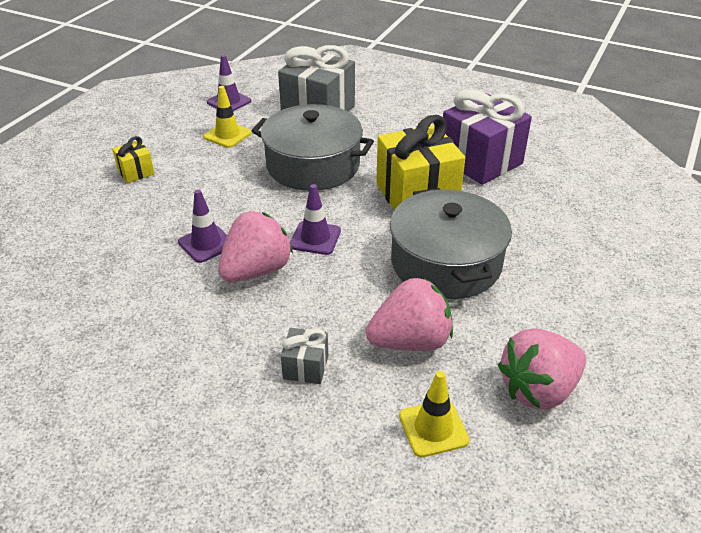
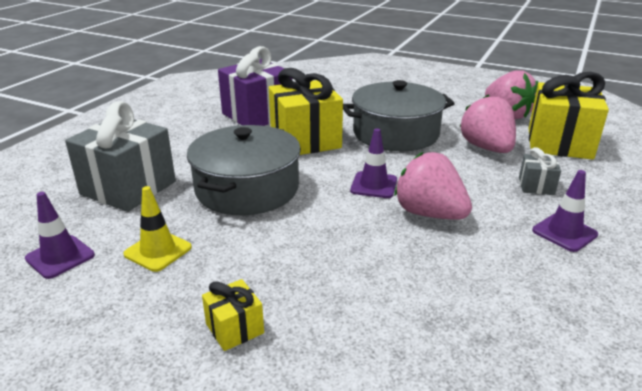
camera: 90 degrees left, 10 degrees down
purple traffic cone [178,190,227,263] -> purple traffic cone moved to [532,170,598,252]
yellow traffic cone [399,371,470,457] -> yellow gift [529,72,609,160]

